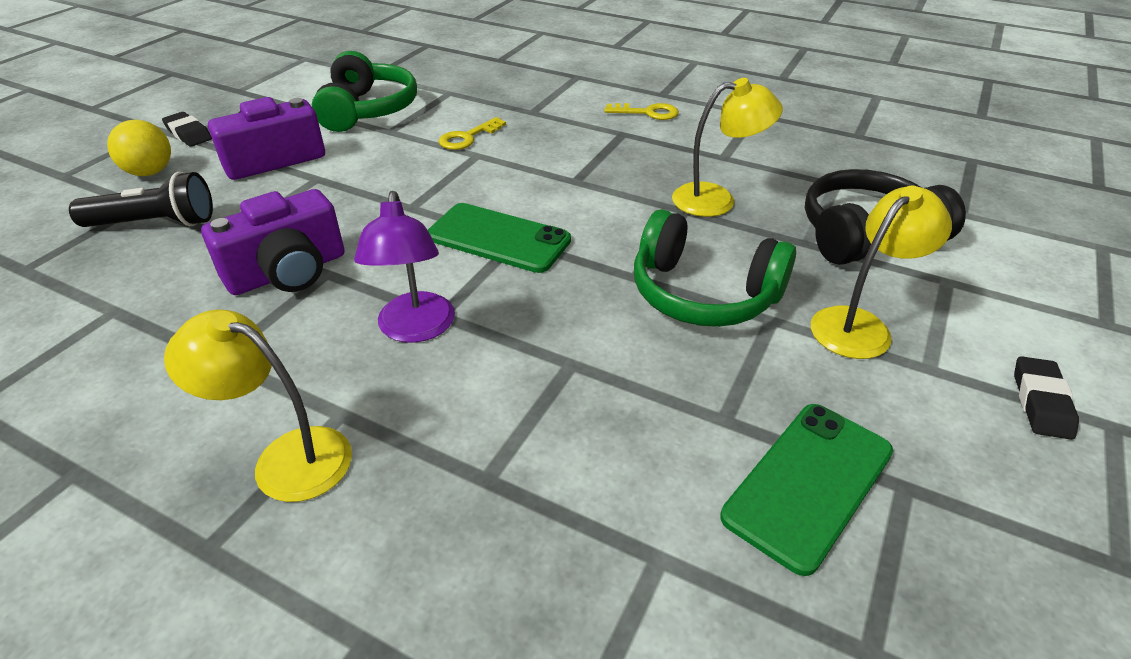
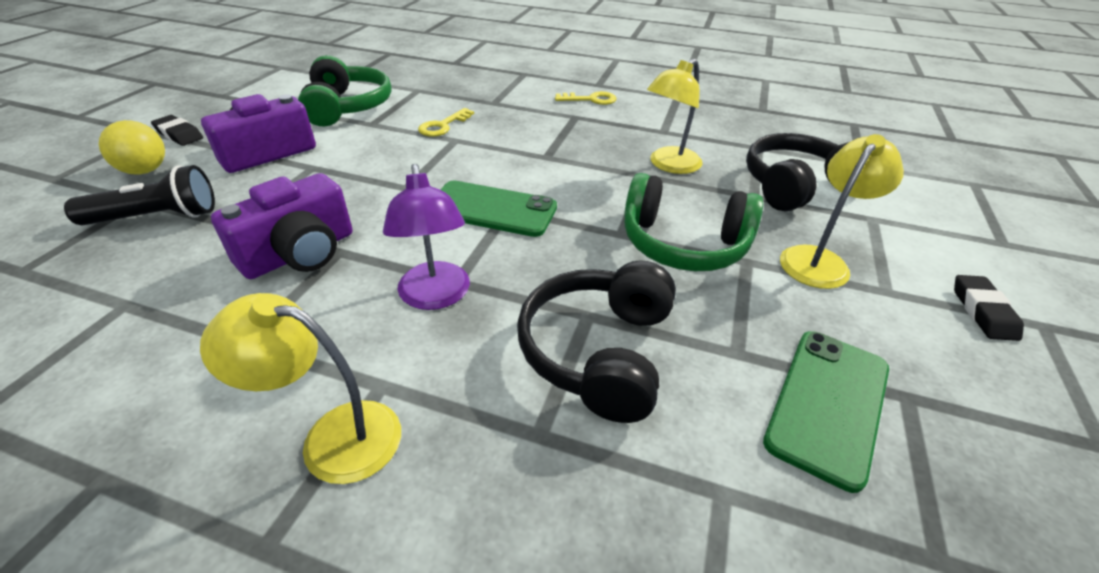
camera: 10 degrees left, 0 degrees up
yellow lamp [672,78,783,217] -> yellow lamp turned 150 degrees clockwise [647,59,703,174]
none -> black headphones [517,260,676,423]

